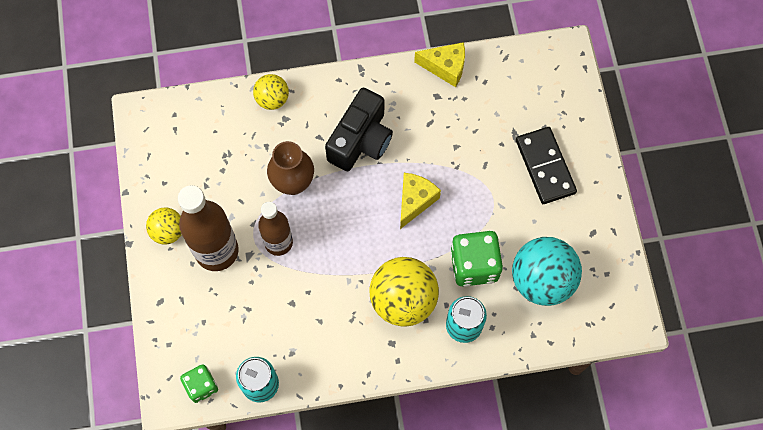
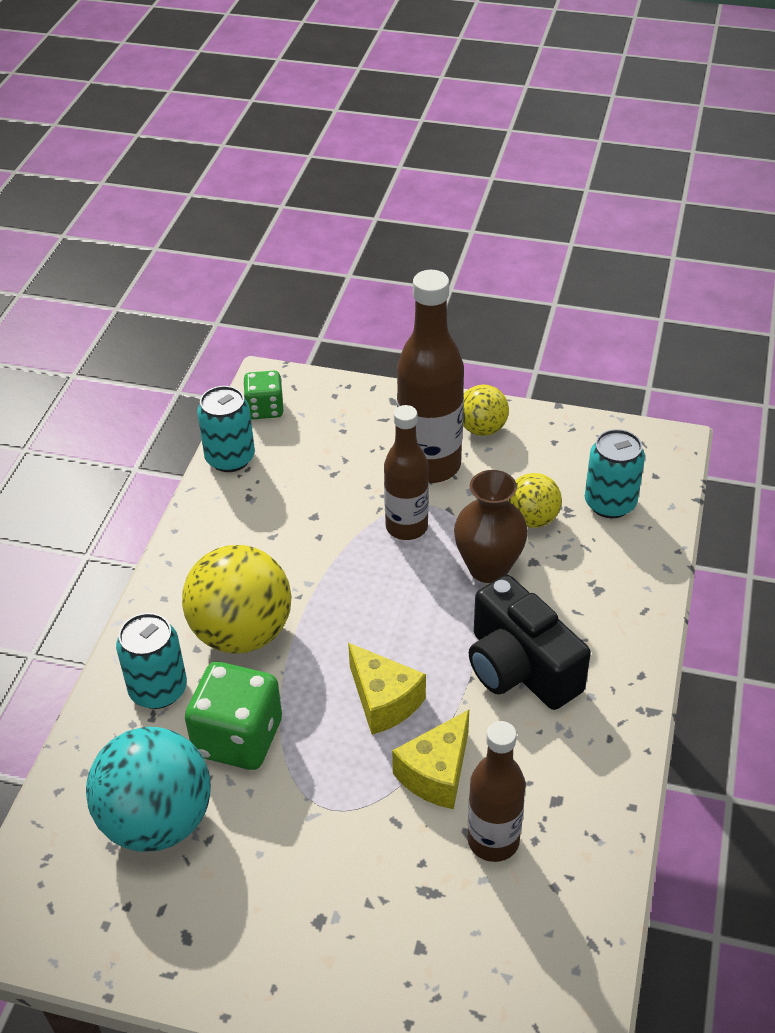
camera: 115 degrees right, 25 degrees down
yellow ball [253,74,289,110] -> yellow ball moved to [508,473,562,528]
yellow cheese [414,42,465,87] -> yellow cheese moved to [392,710,469,809]
black domino [516,127,577,204] -> none
none -> brown bottle [468,721,526,862]
none -> turquoise can [585,429,645,518]

